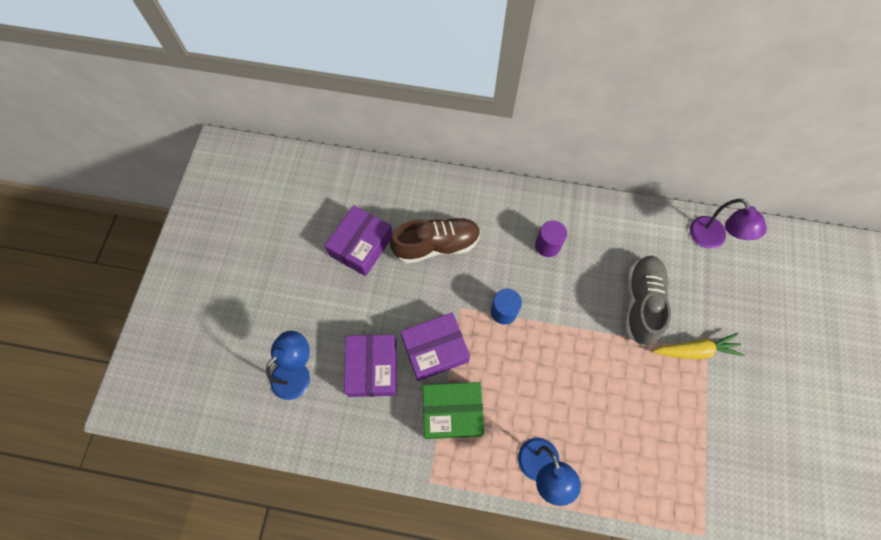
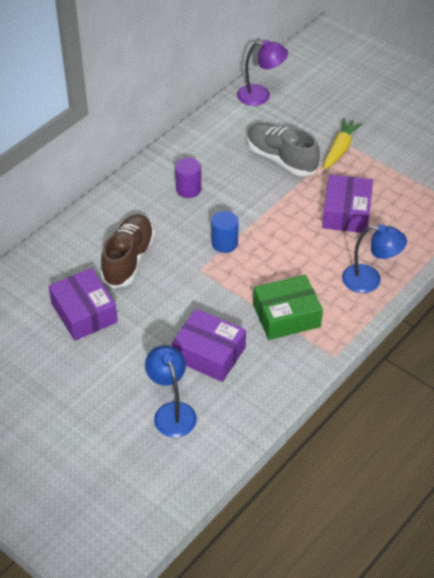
camera: 60 degrees left, 20 degrees down
purple box [400,312,470,381] -> purple box moved to [322,174,373,233]
green box [422,382,484,439] -> green box turned 45 degrees clockwise [253,274,323,340]

